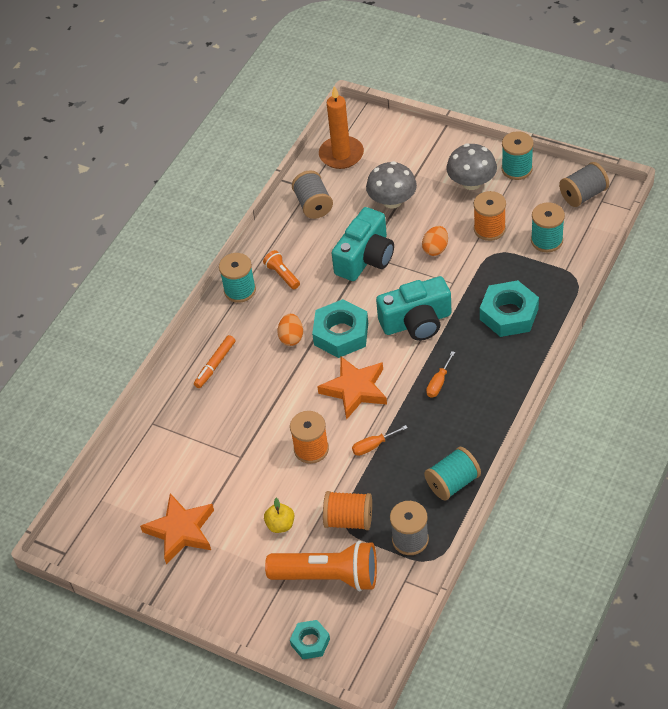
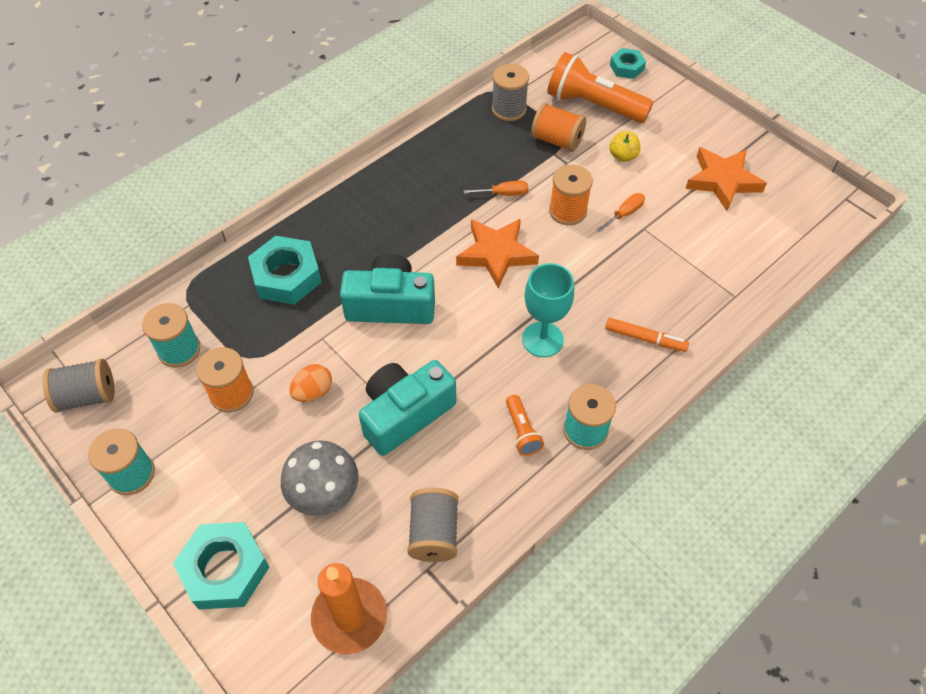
camera: 165 degrees left, 5 degrees up
orange marker [194,335,235,388] -> orange marker turned 60 degrees clockwise [605,318,689,352]
orange egg [277,314,303,346] -> turquoise goblet [522,263,574,357]
turquoise nut [312,299,368,358] -> turquoise nut moved to [173,522,269,609]
turquoise spool [424,447,481,501] -> none
orange screwdriver [426,351,455,398] -> orange screwdriver moved to [597,193,645,232]
grey mushroom [446,144,497,190] -> none

